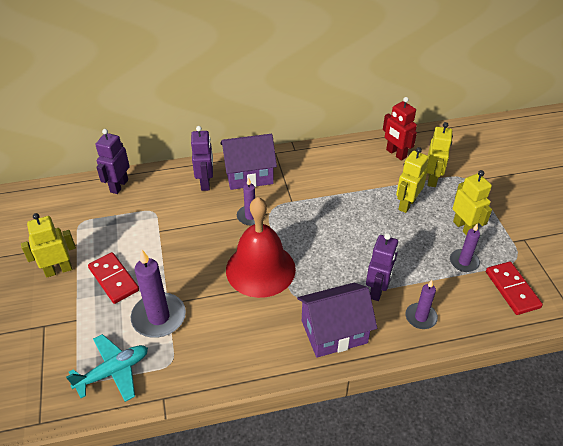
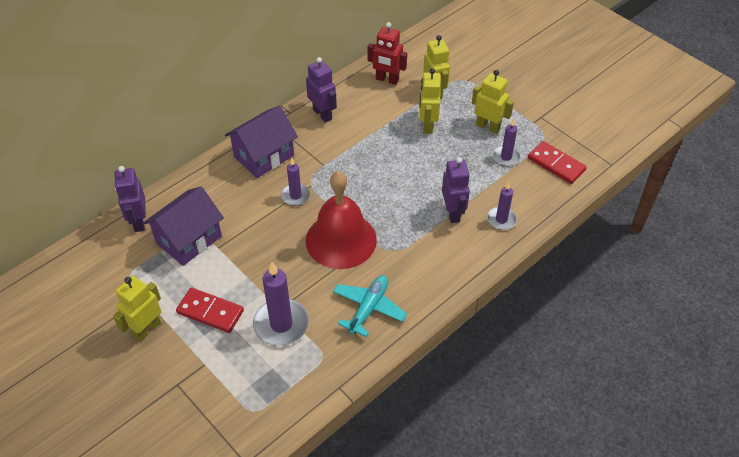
camera: 30 degrees left, 5 degrees up
turquoise plane [66,334,148,402] -> turquoise plane moved to [333,275,407,337]
purple robot [191,126,213,191] -> purple robot moved to [306,57,337,123]
purple house [297,283,377,358] -> purple house moved to [144,186,224,266]

